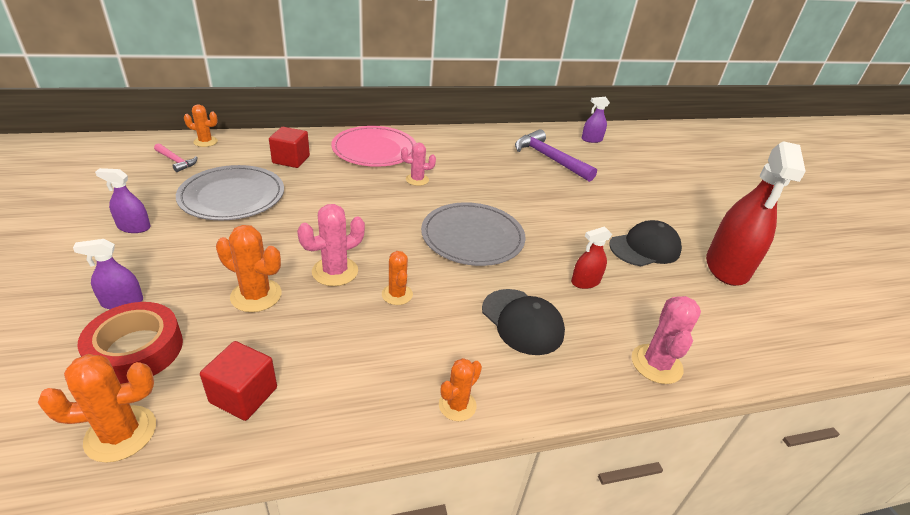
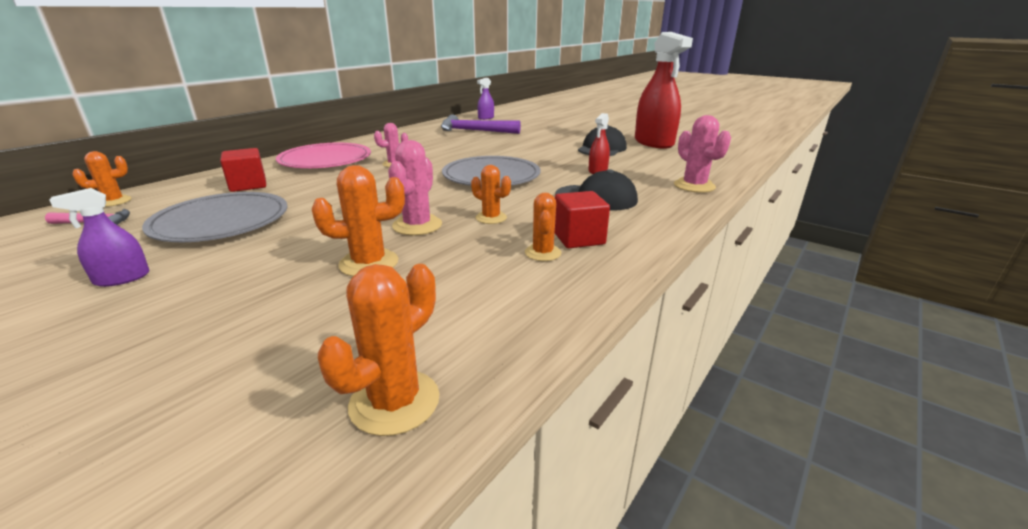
camera: 35 degrees left, 10 degrees down
purple spray bottle [73,239,143,309] -> none
red tape [77,302,183,384] -> none
red cube [200,341,277,421] -> red cube moved to [555,191,610,248]
orange cactus [439,358,482,421] -> orange cactus moved to [525,193,561,261]

